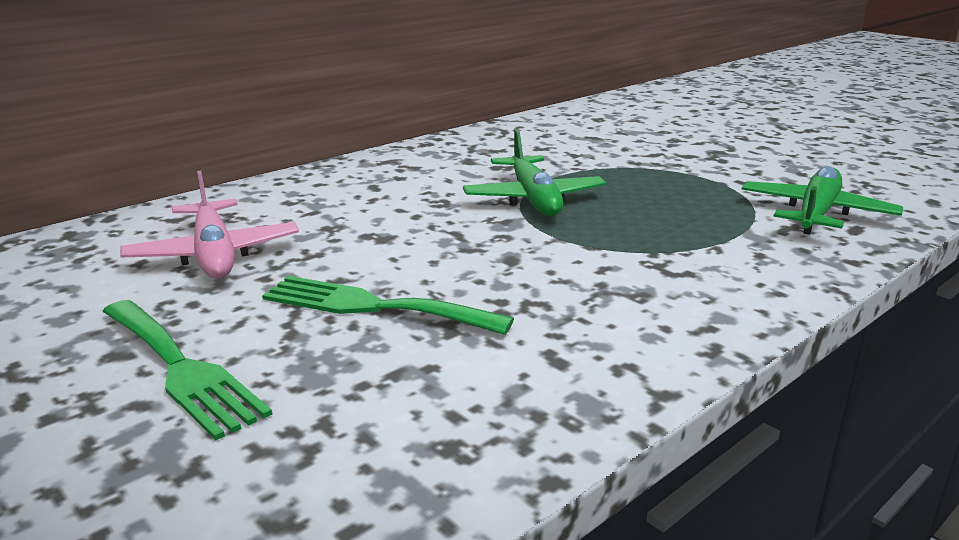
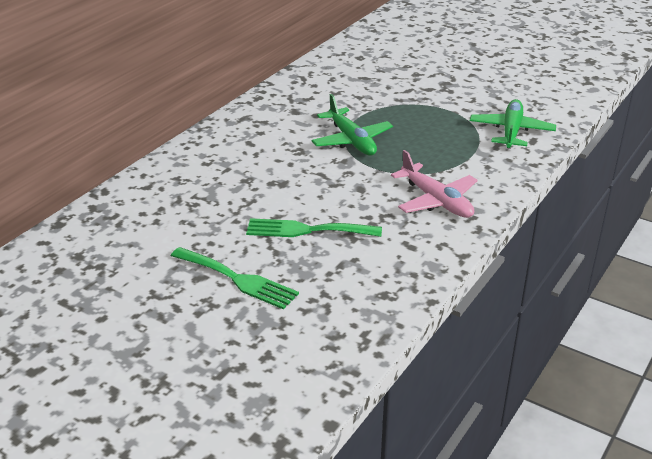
camera: 15 degrees left, 10 degrees up
pink plane [120,171,299,278] -> pink plane moved to [391,150,478,218]

